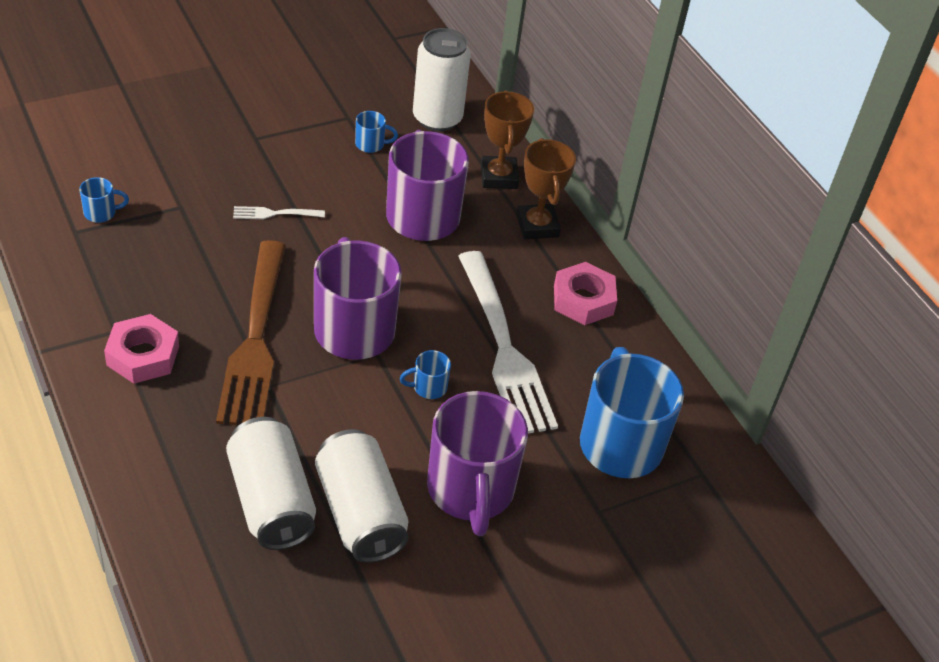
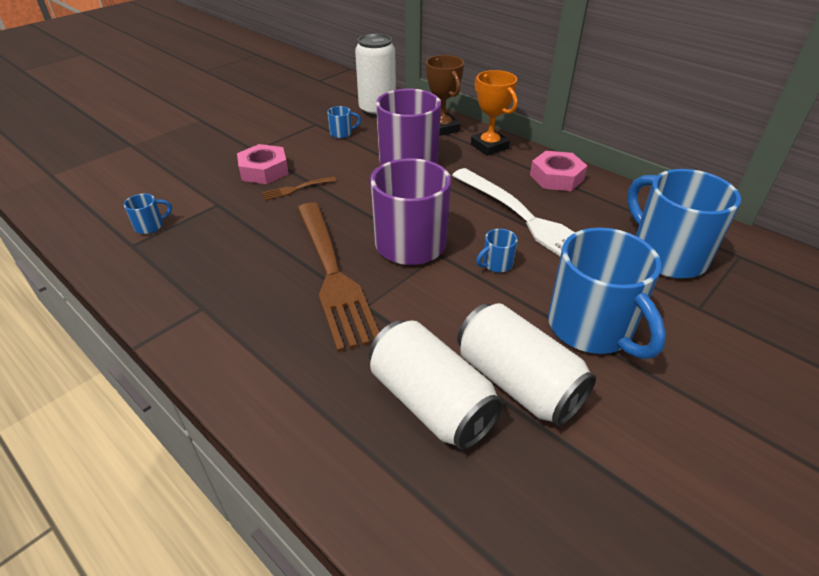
camera: 15 degrees left, 5 degrees down
pink nut [104,314,179,384] -> pink nut moved to [237,144,289,184]
white fork [233,206,325,219] -> brown fork [262,176,337,200]
purple mug [427,391,528,536] -> blue mug [548,227,666,359]
brown trophy [516,138,576,239] -> orange trophy [471,70,518,156]

